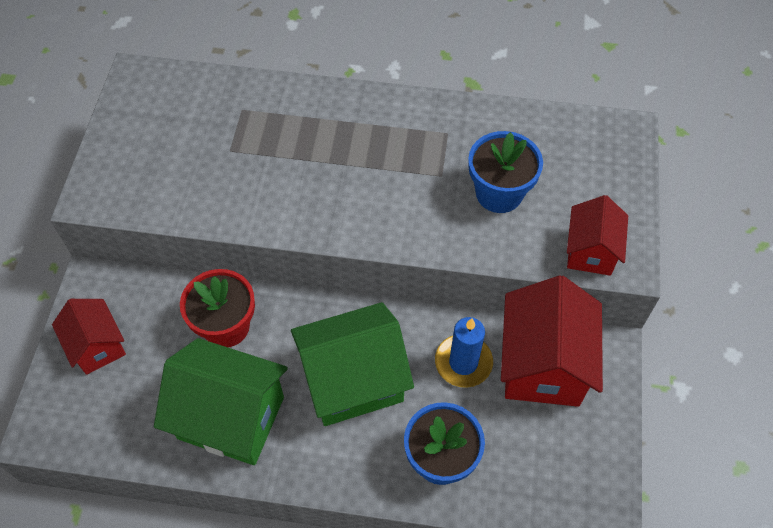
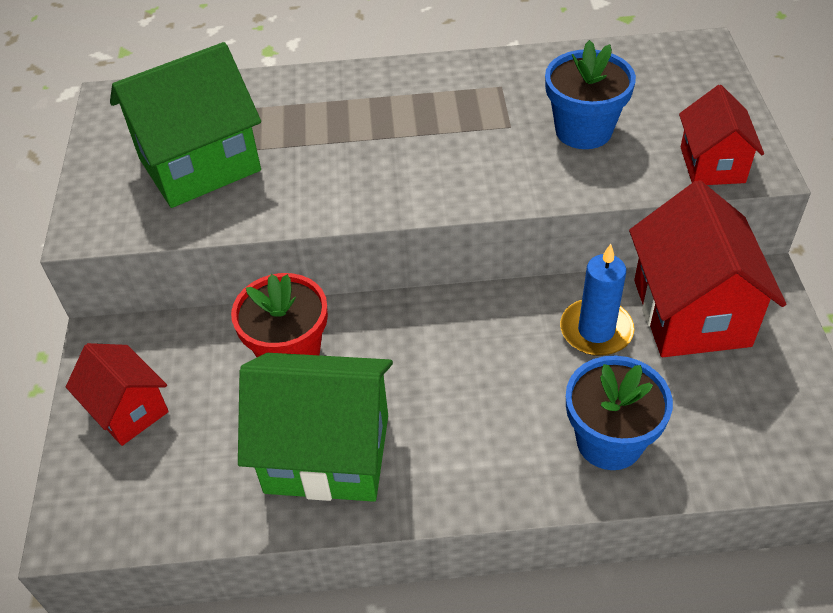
camera: 10 degrees left, 10 degrees down
green house [291,302,414,426] -> green house moved to [110,42,261,208]

